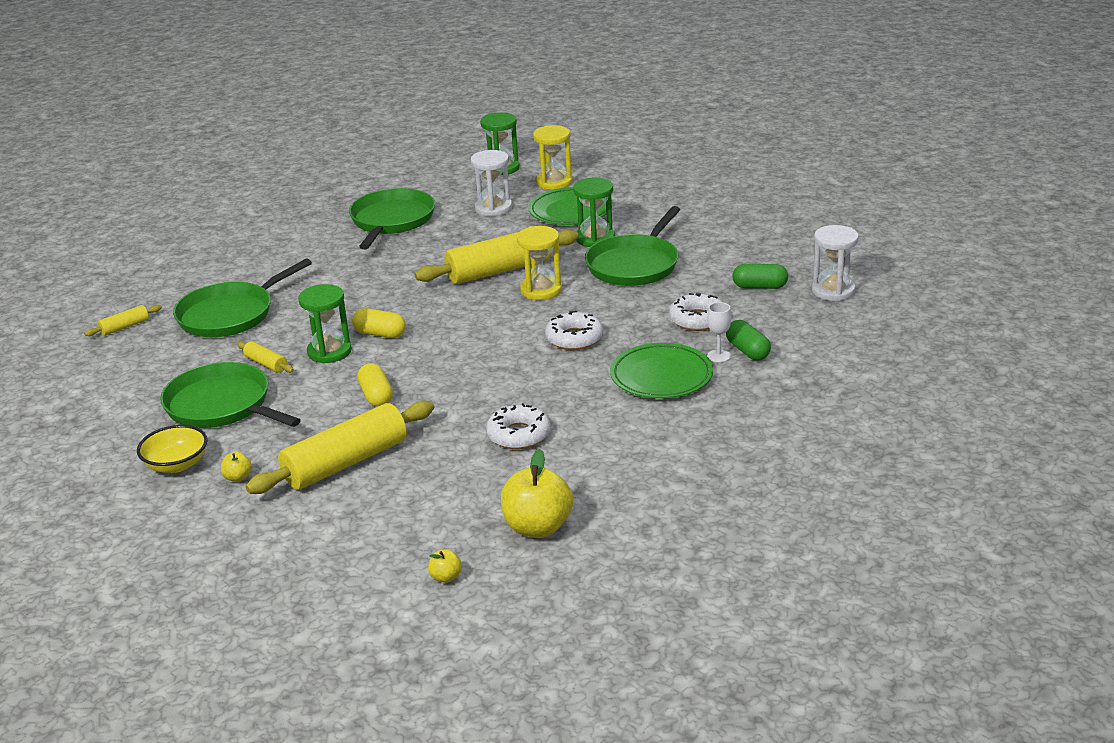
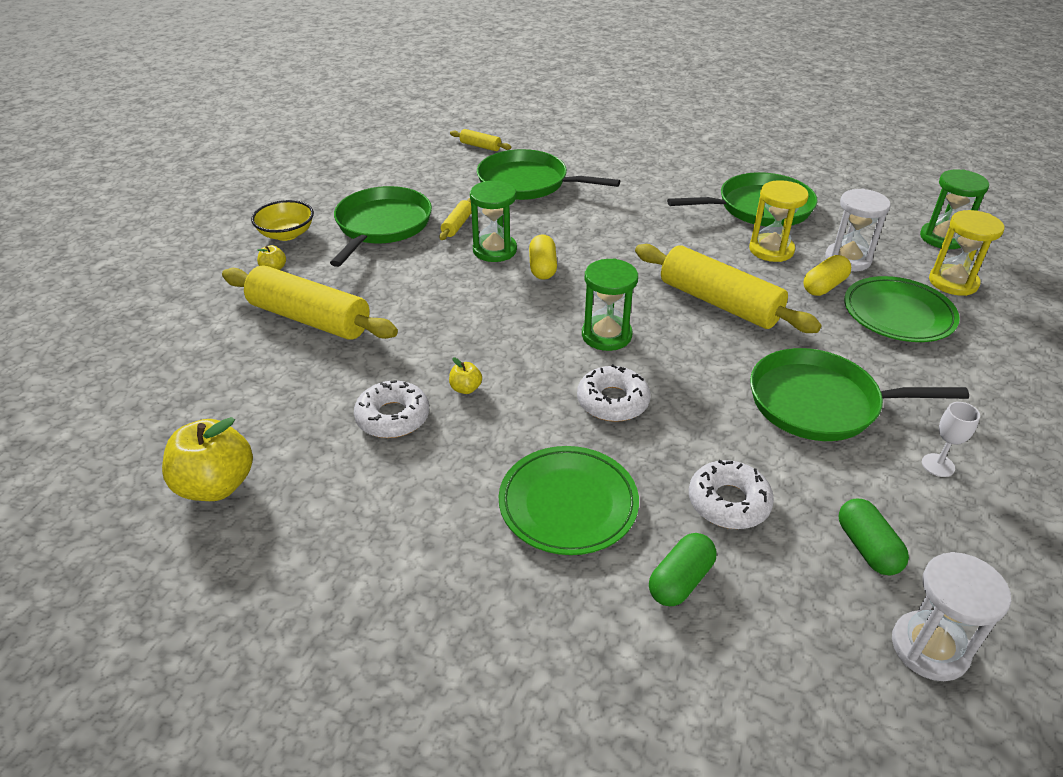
camera: 65 degrees right, 10 degrees up
yellow capsule [357,363,393,407] -> yellow capsule moved to [803,255,851,296]
yellow apple [428,549,462,583] -> yellow apple moved to [449,357,482,394]
yellow hourglass [517,226,562,300] -> yellow hourglass moved to [749,180,809,262]
green hourglass [573,177,615,247] -> green hourglass moved to [582,258,638,351]
white goblet [707,302,731,363] -> white goblet moved to [922,402,980,477]

